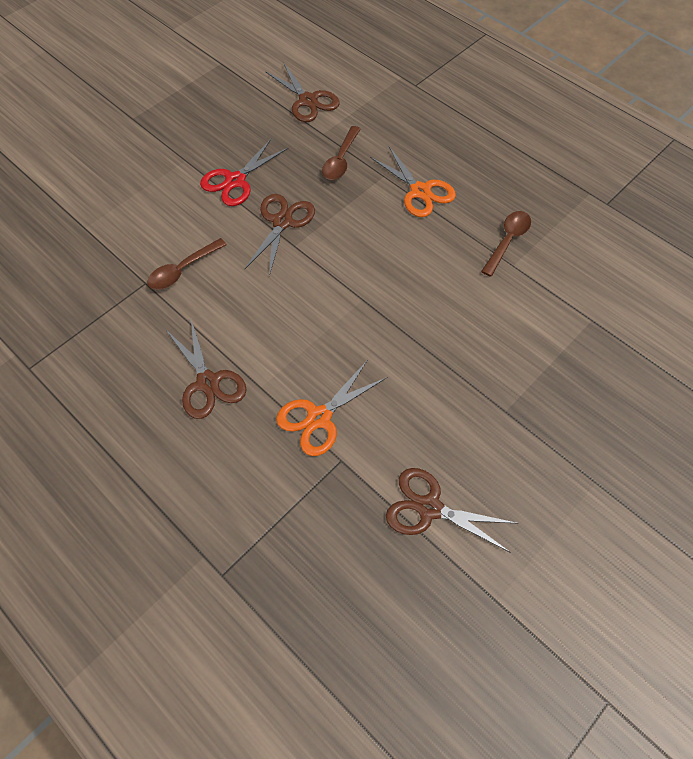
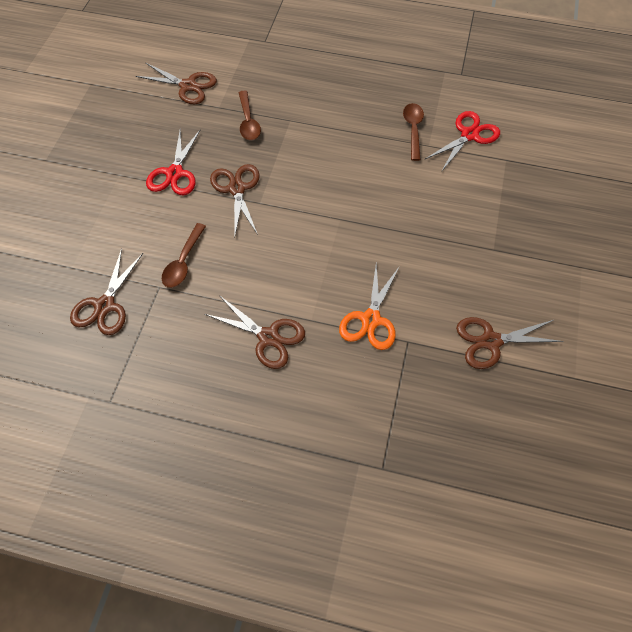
camera: 30 degrees left, 0 degrees up
orange scissors [370,147,456,217] -> none
none -> brown scissors [70,248,143,335]
none -> red scissors [425,111,500,171]

